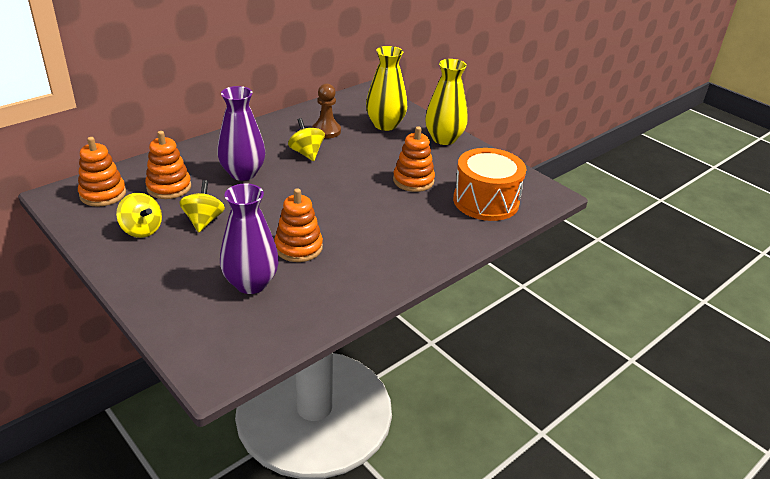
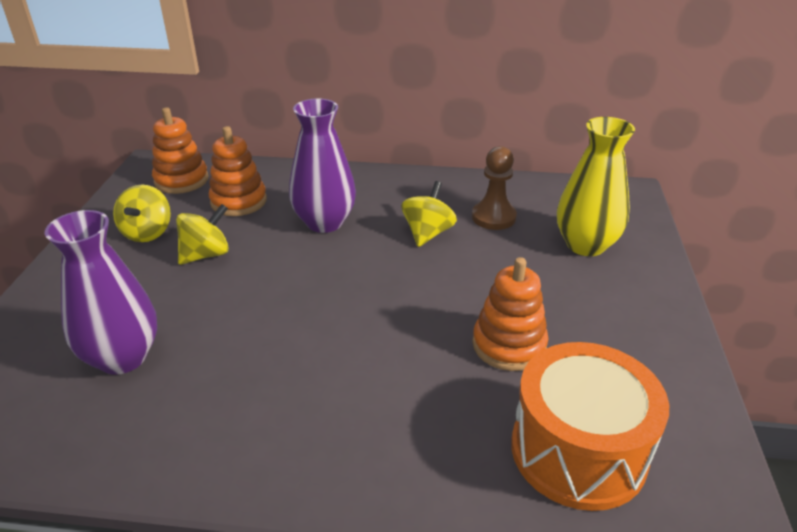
camera: 50 degrees right, 0 degrees up
orange stacking toy [274,188,323,262] -> none
yellow vase [425,59,468,145] -> none

